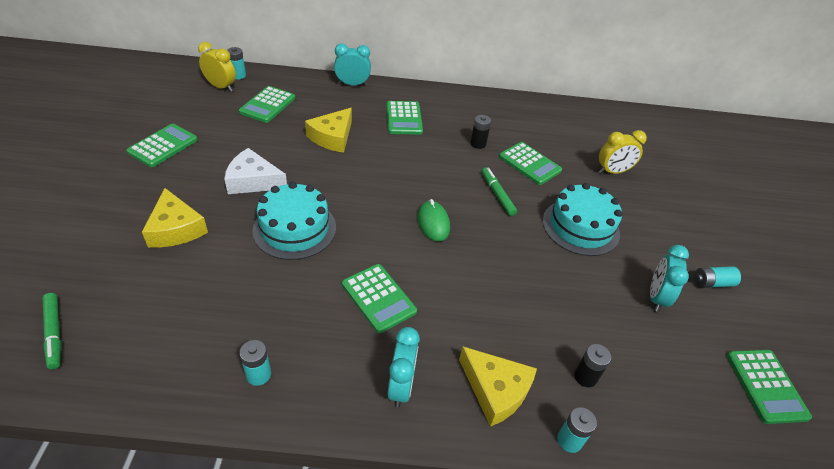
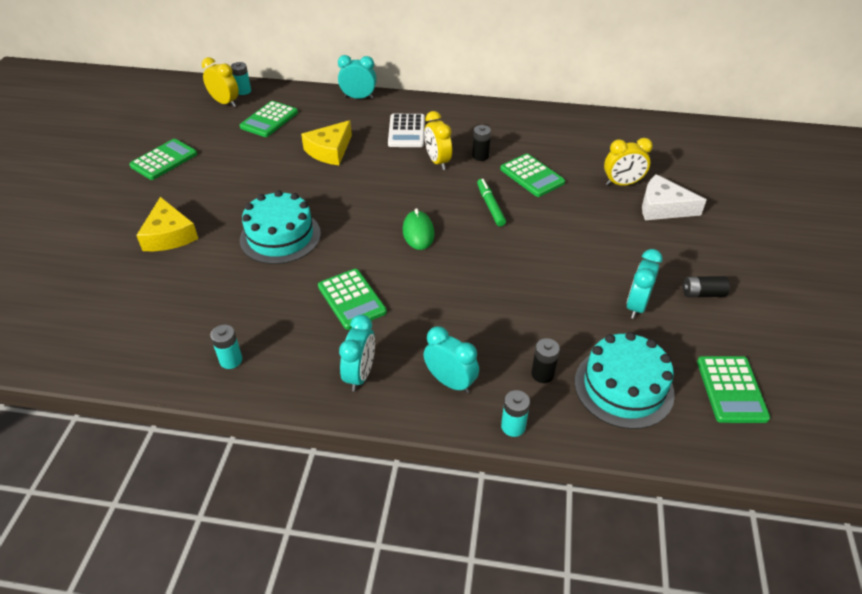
camera: 10 degrees right, 0 degrees up
green marker [43,293,61,369] -> none
white cheese [224,148,287,194] -> white cheese moved to [642,174,707,220]
green calculator [387,101,423,135] -> white calculator [388,114,425,147]
yellow cheese [459,346,537,427] -> turquoise clock [424,326,479,393]
turquoise cake [543,183,622,256] -> turquoise cake moved to [575,332,675,429]
turquoise battery [694,266,741,288] -> black battery [683,276,730,298]
none -> yellow clock [424,111,452,170]

